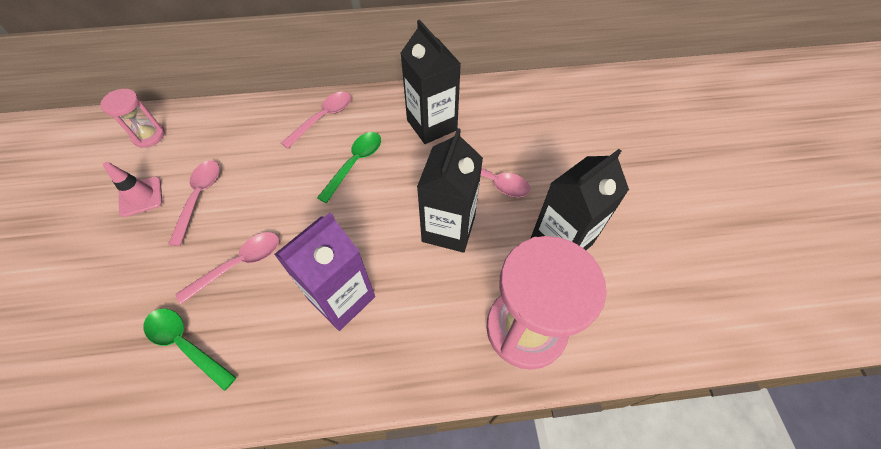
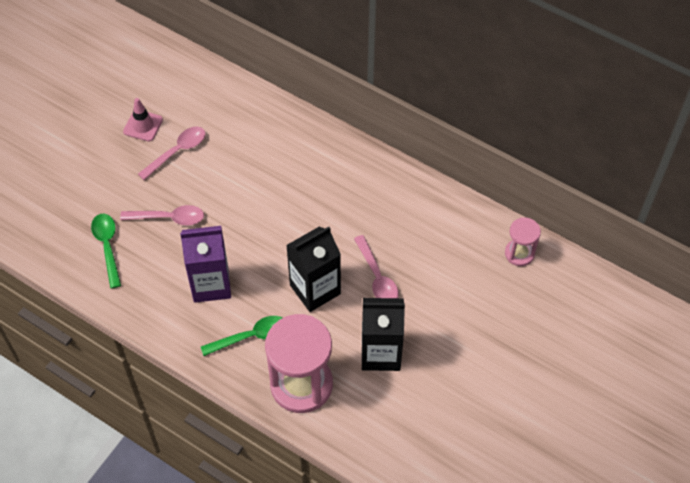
camera: 40 degrees right, 0 degrees up
pink hourglass [100,89,165,148] -> pink hourglass moved to [505,217,541,266]
pink spoon [281,92,351,149] -> none
green spoon [317,132,381,203] -> green spoon moved to [201,316,282,356]
black carton [401,19,461,144] -> none

